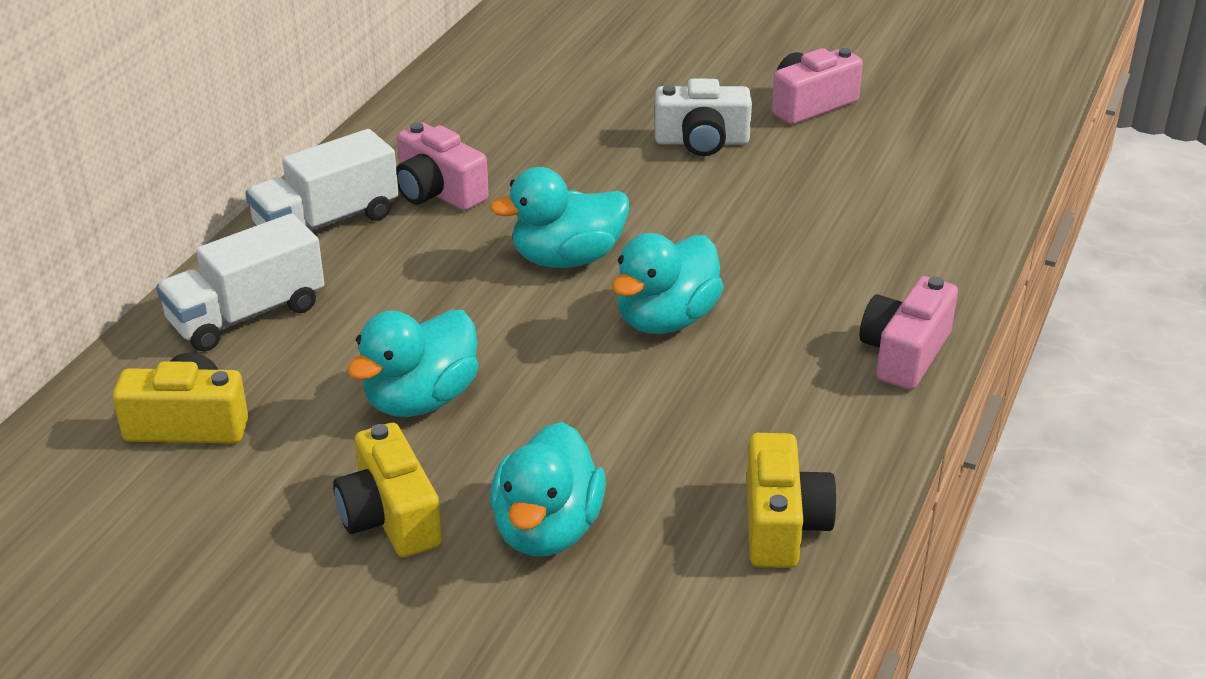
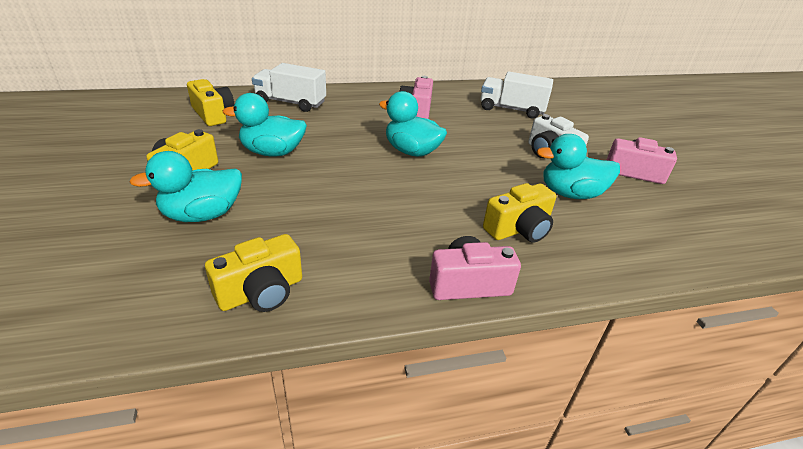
camera: 50 degrees right, 0 degrees up
white truck [245,129,399,231] -> white truck moved to [480,72,553,119]
turquoise duck [612,233,724,334] -> turquoise duck moved to [537,134,620,199]
none -> yellow camera [483,183,556,243]

